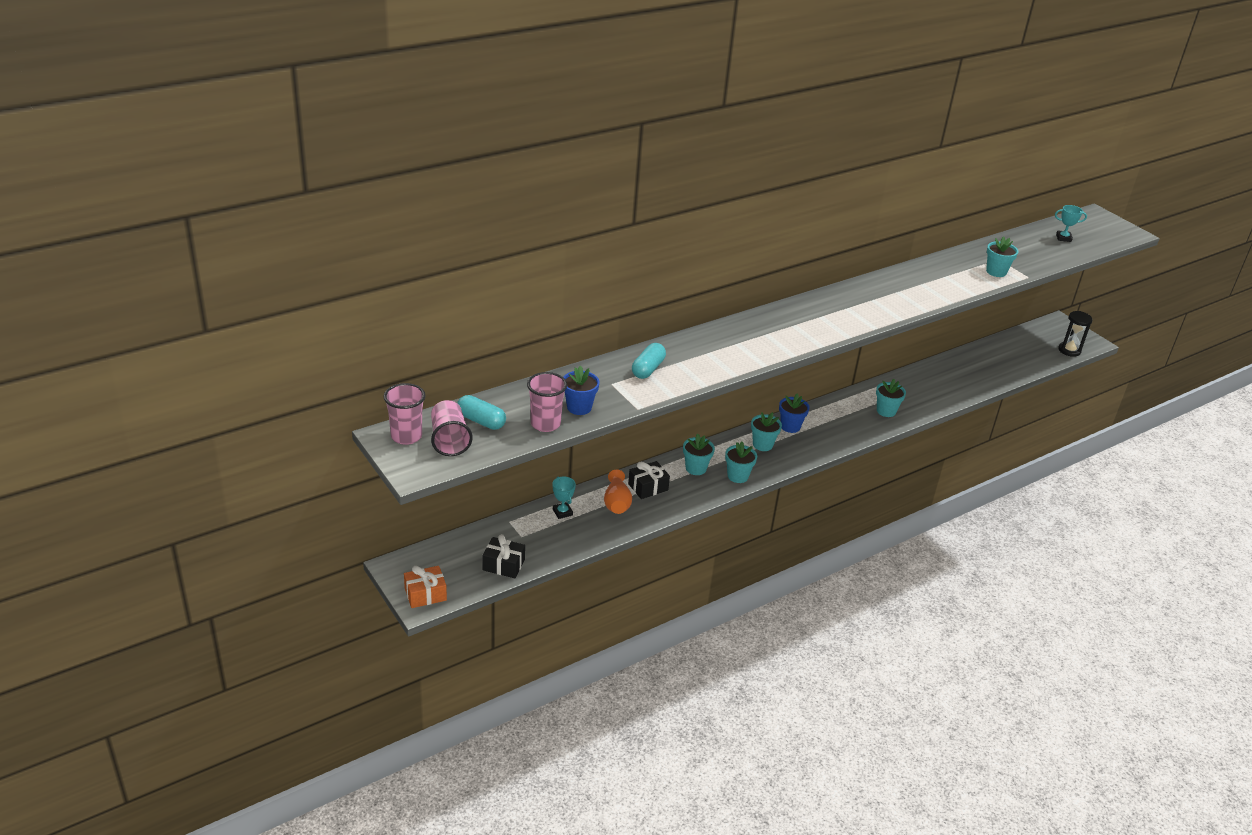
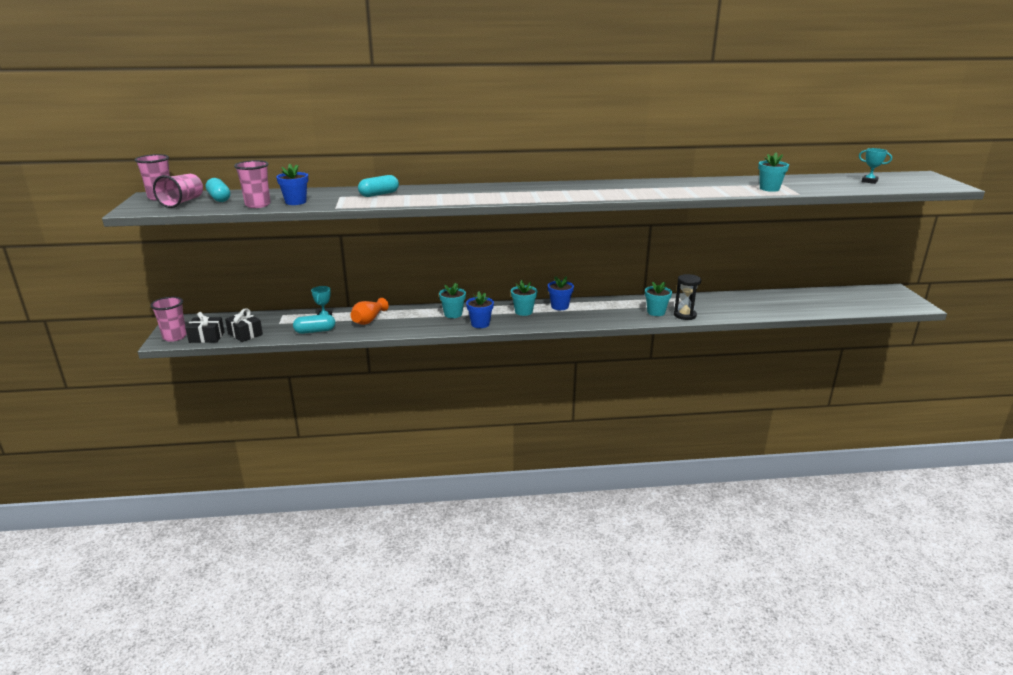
camera: 30 degrees right, 10 degrees down
orange gift [404,566,447,608] -> pink cup [150,297,187,342]
black gift [628,461,670,499] -> black gift moved to [185,312,225,343]
turquoise flower pot [725,442,757,483] -> blue flower pot [466,292,494,328]
black hourglass [1058,311,1093,357] -> black hourglass moved to [674,274,701,320]
none -> turquoise capsule [293,314,335,334]

